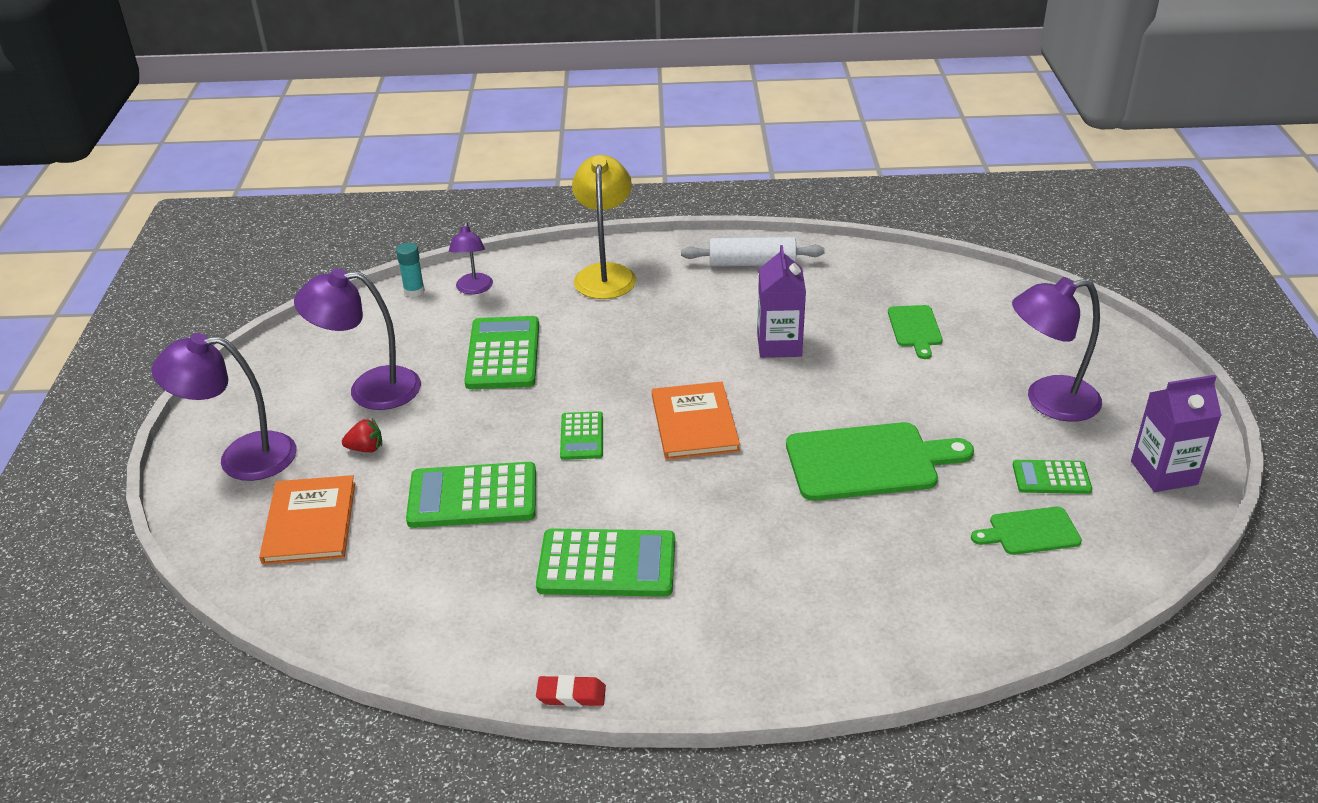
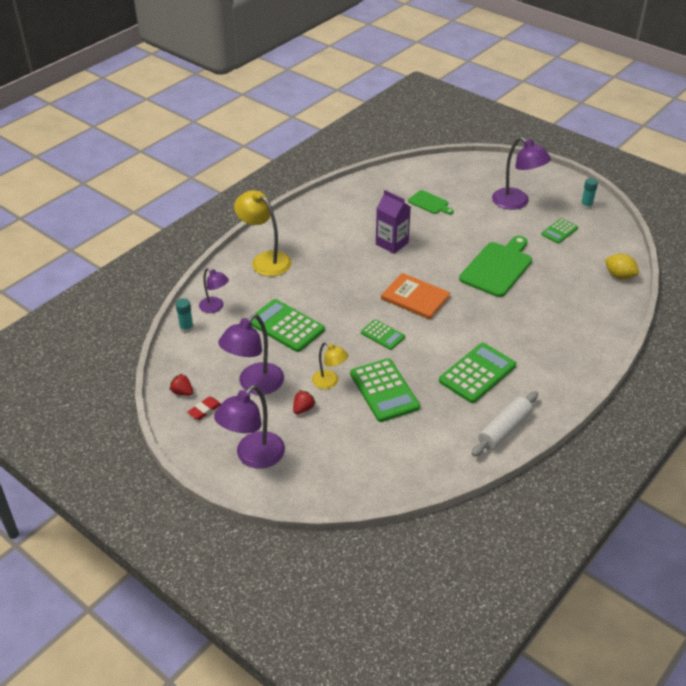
camera: 50 degrees left, 5 degrees up
orange book [259,475,355,565] -> none
green calculator [406,462,536,528] -> green calculator turned 60 degrees counterclockwise [350,358,420,422]
red eraser [536,675,606,707] -> red eraser moved to [187,396,221,420]
white rolling pin [681,237,825,267] -> white rolling pin moved to [472,391,538,457]
green cutting board [971,507,1082,555] -> none
purple lamp [1012,277,1102,422] -> purple lamp turned 75 degrees counterclockwise [492,137,551,210]
purple carton [1131,375,1222,492] -> turquoise glue stick [581,178,598,210]
none -> red strawberry [170,373,193,396]
none -> yellow lamp [312,342,348,389]
none -> yellow lemon [605,253,639,280]

